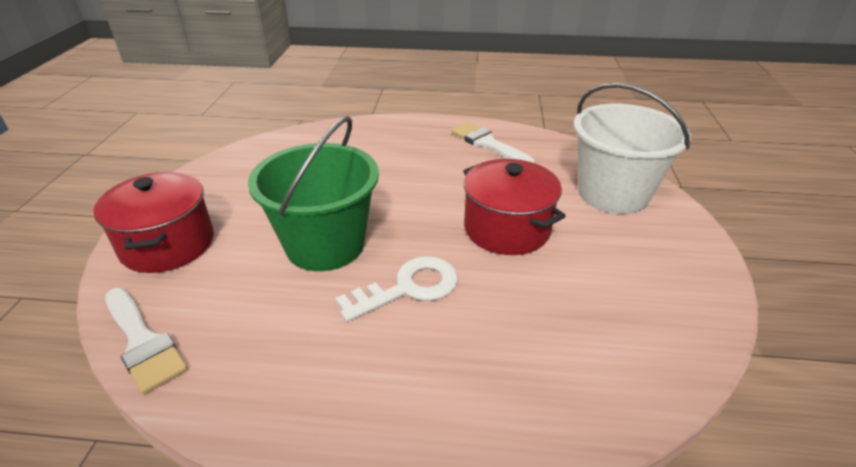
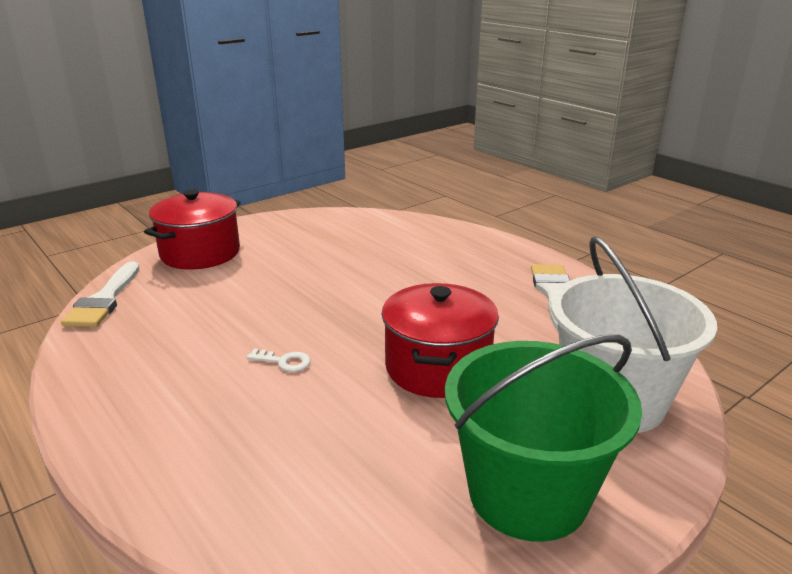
camera: 45 degrees right, 10 degrees down
green bucket [248,116,379,271] -> green bucket moved to [445,335,642,542]
white key [335,256,458,322] -> white key [247,349,311,372], size x0.49

